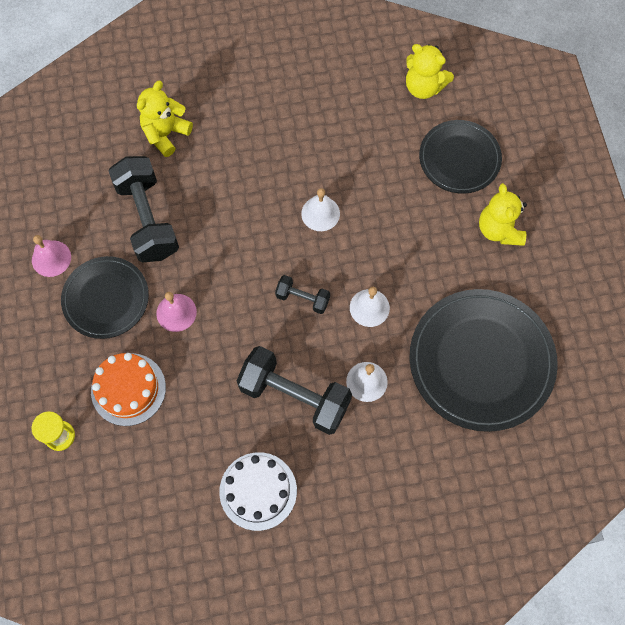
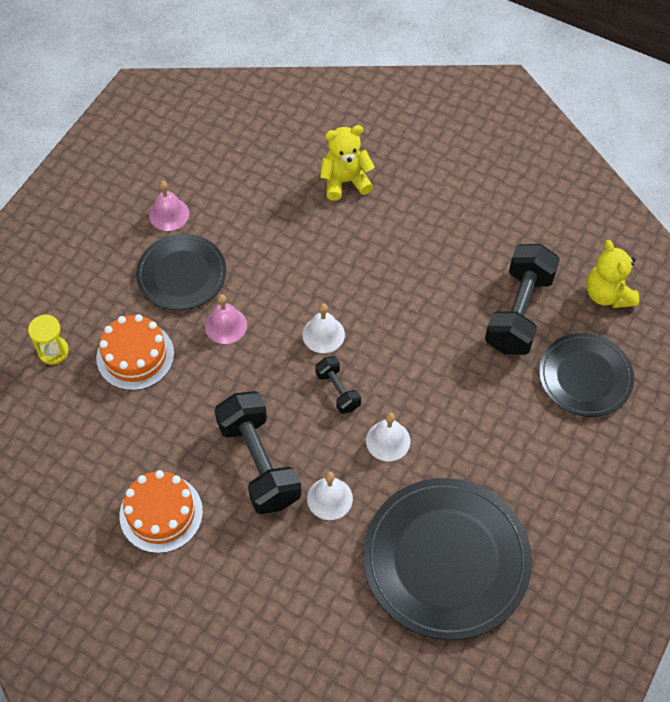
camera: 40 degrees right, 10 degrees down
black dumbbell [108,156,179,263] -> black dumbbell moved to [485,244,560,355]
white cake [219,452,297,531] -> orange cake [120,470,203,553]
white bell [301,188,340,231] -> white bell moved to [302,303,345,353]
yellow teddy bear [479,183,527,246] -> none

